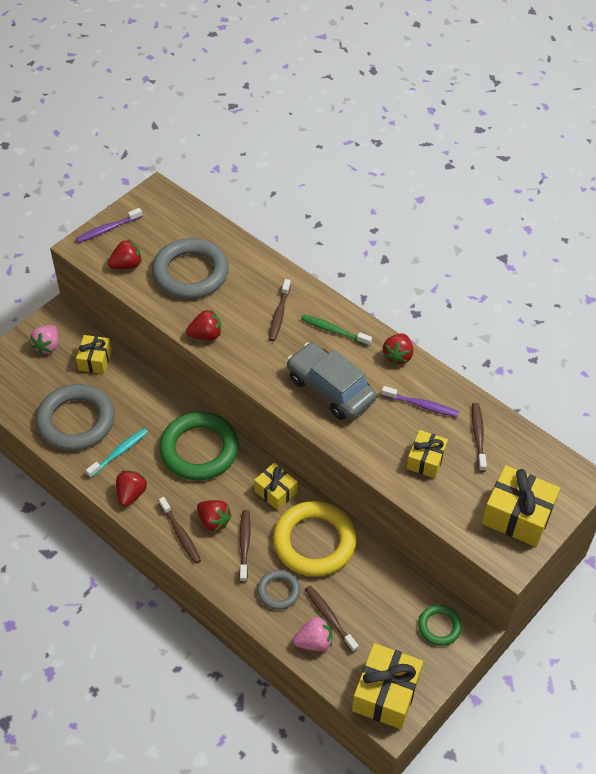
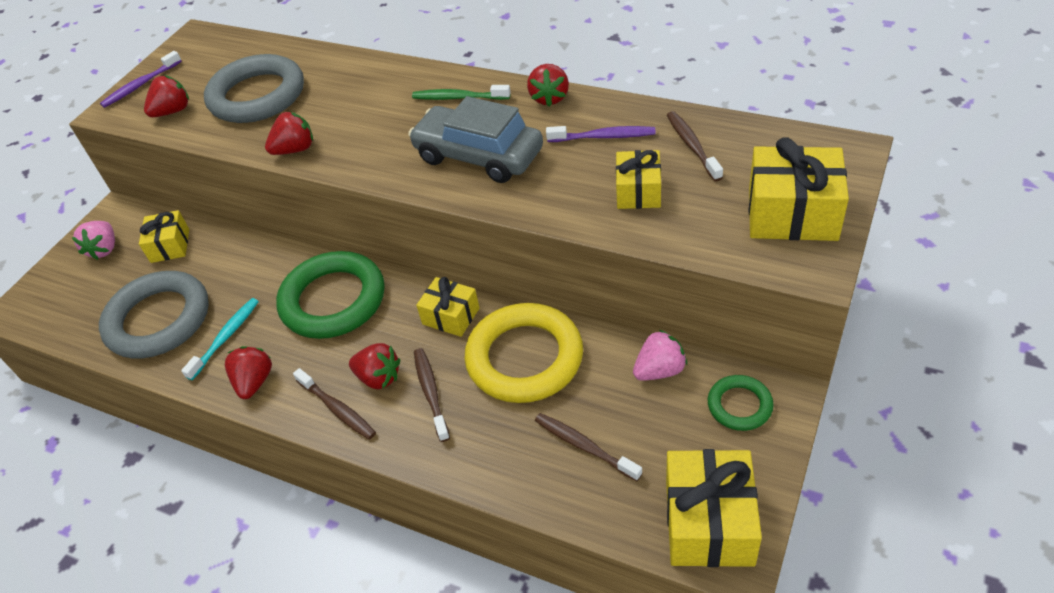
camera: 10 degrees left, 5 degrees down
grey ring [257,570,300,610] -> none
brown toothbrush [269,279,291,341] -> none
pink strawberry [293,617,332,651] -> pink strawberry moved to [633,330,687,381]

